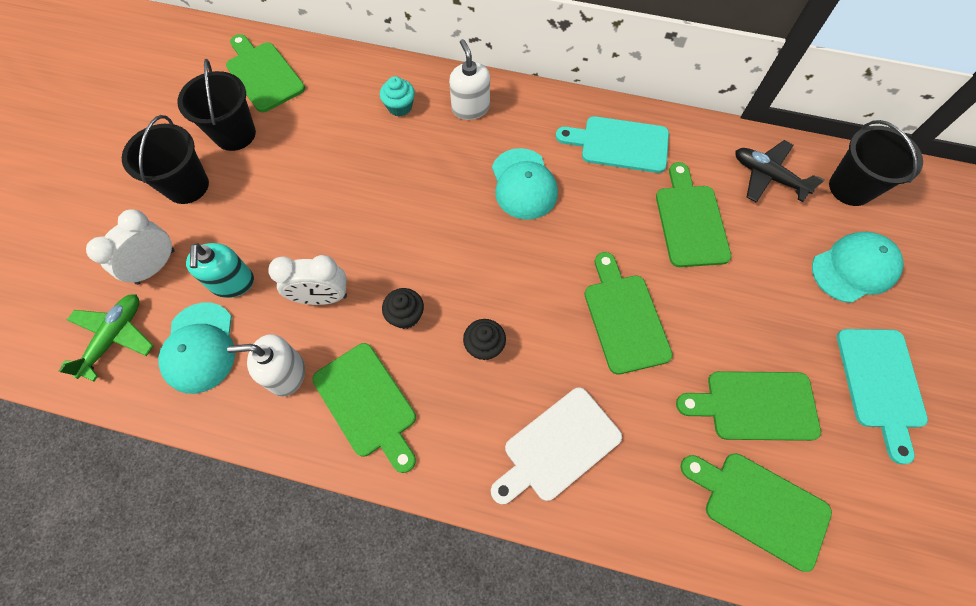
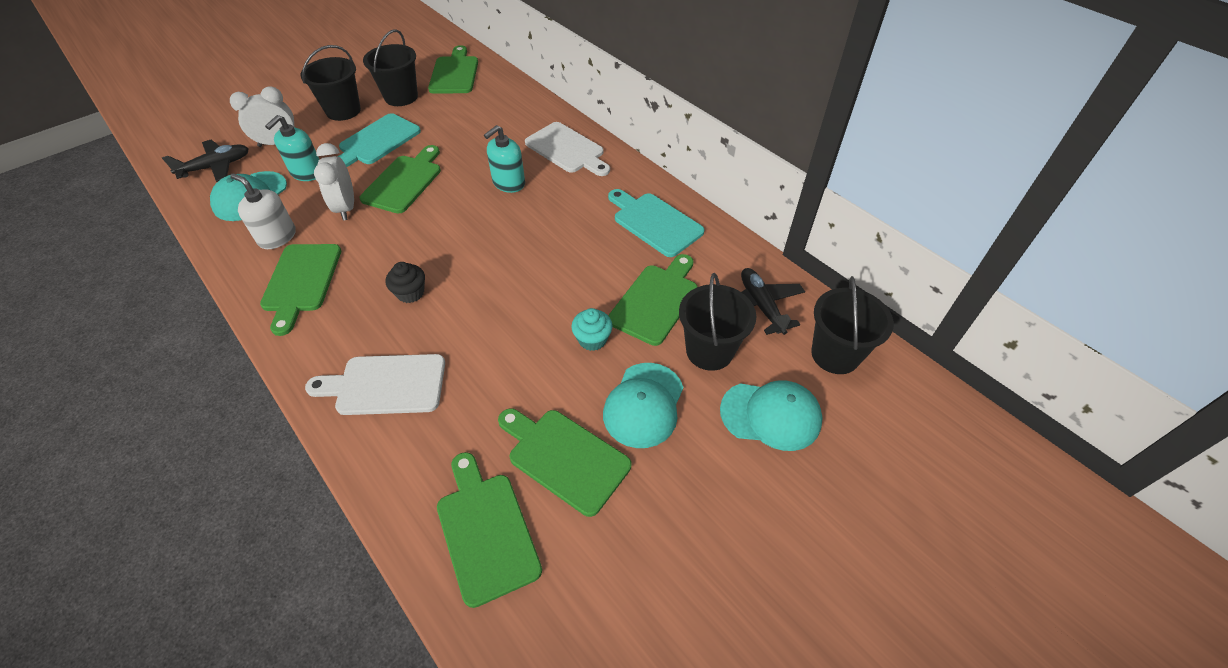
camera: 35 degrees right, 15 degrees down
green plane [59,294,154,382] -> black plane [162,140,249,182]
white clock [268,255,347,305] -> white clock turned 45 degrees clockwise [314,143,354,220]
turquoise cupcake [380,76,415,117] -> turquoise cupcake moved to [571,308,613,351]
black cupcake [382,288,424,329] -> none
white soap dispenser [449,39,490,120] -> white cutting board [525,122,610,176]
turquoise cap [492,148,558,220] -> turquoise cap moved to [603,363,683,448]
green cutting board [584,252,673,375] -> green cutting board moved to [359,145,441,214]
turquoise cutting board [837,329,928,464] -> turquoise cutting board moved to [338,113,421,167]
none -> turquoise soap dispenser [484,125,525,193]
none -> black bucket [679,273,756,371]

